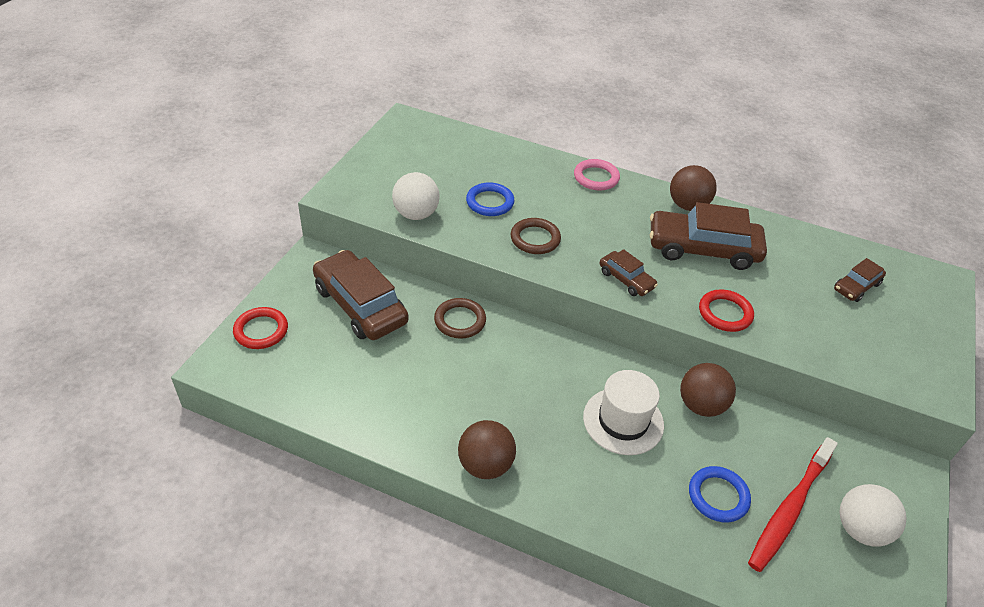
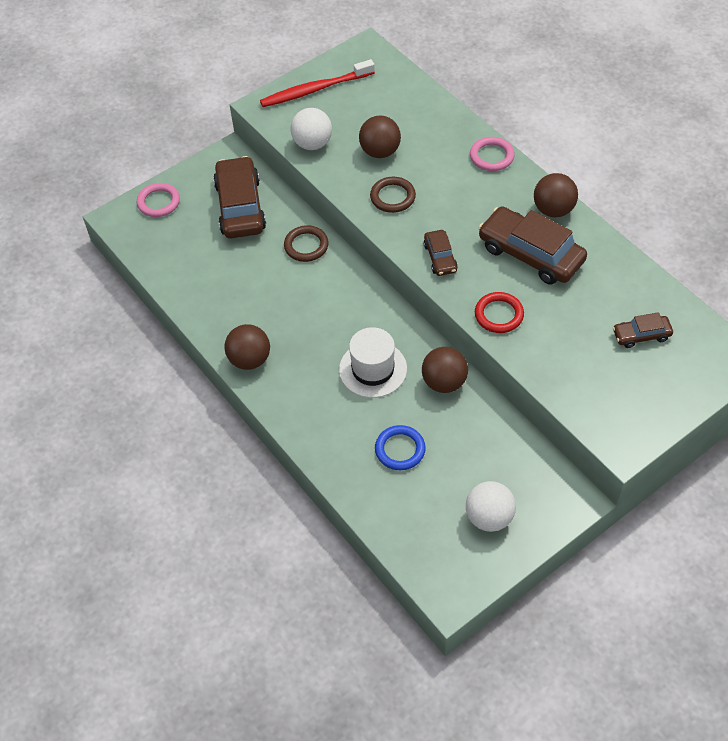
camera: 35 degrees right, 10 degrees up
red ring [233,307,288,349] -> pink ring [137,183,180,217]
blue ring [466,182,515,216] -> brown ball [359,115,401,158]
red toothbrush [748,437,838,572] -> red toothbrush moved to [260,59,375,107]

